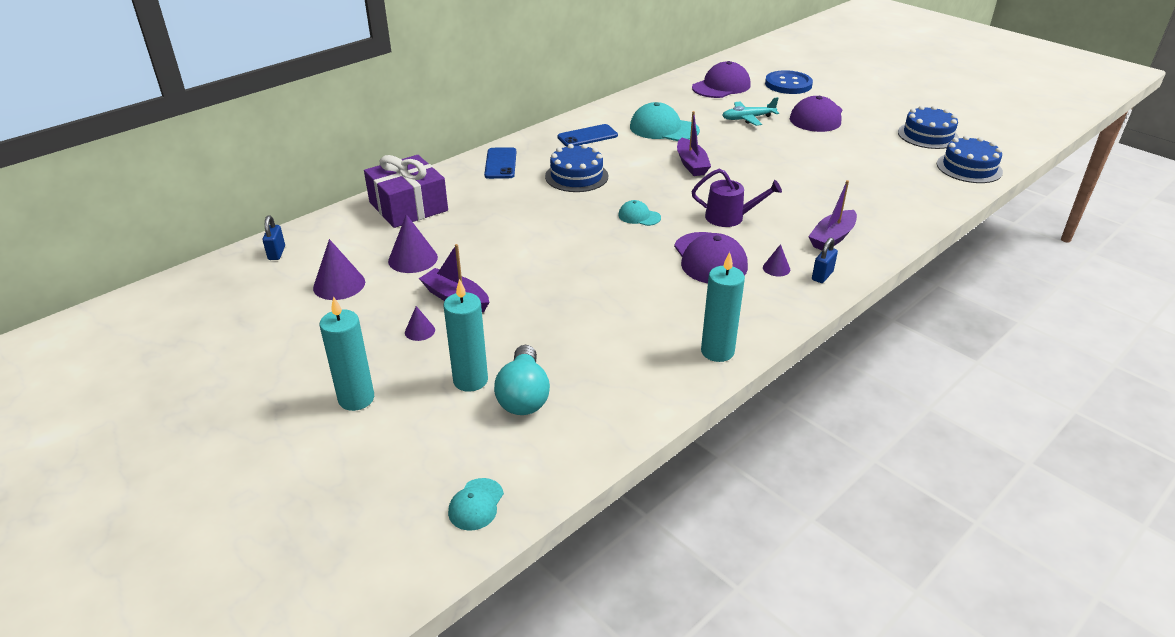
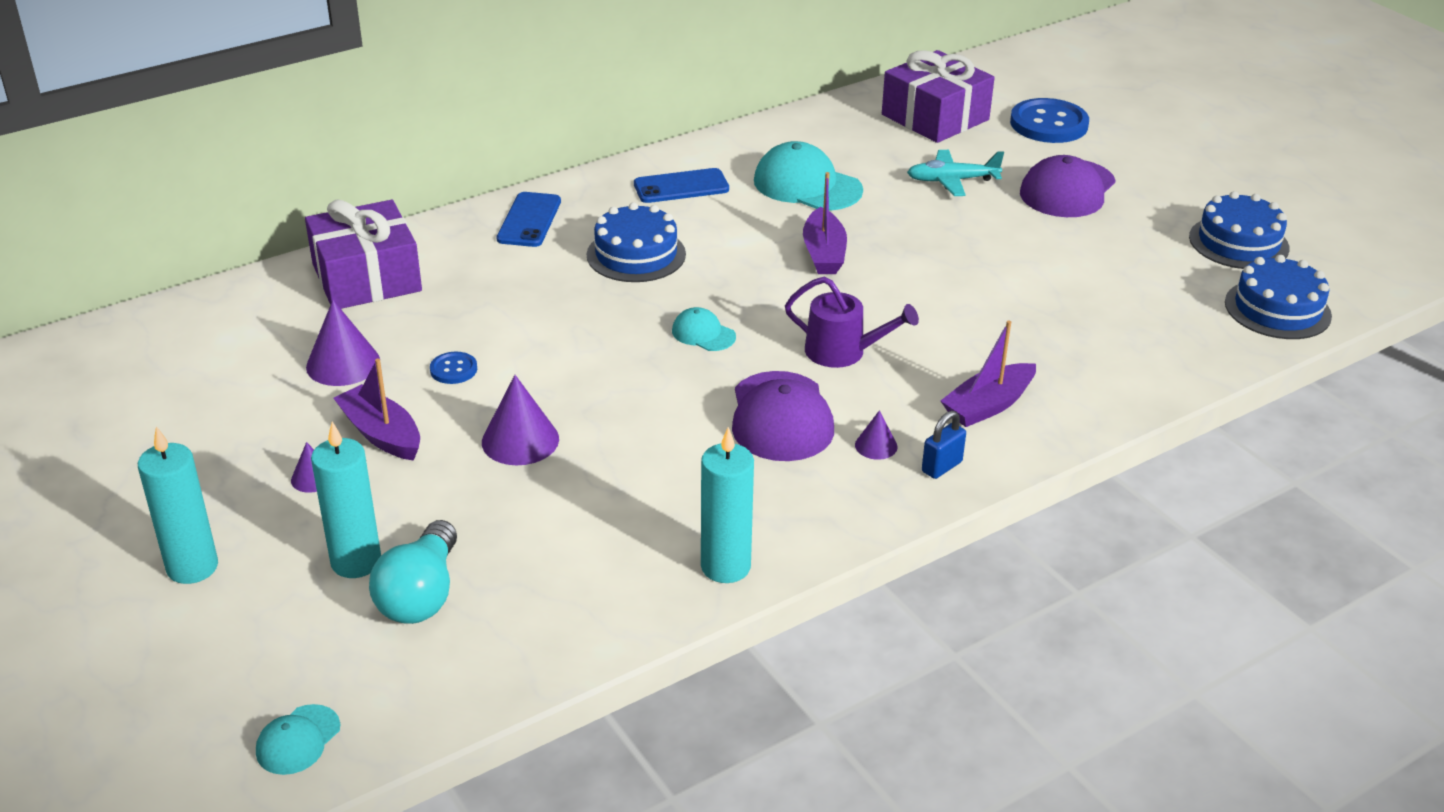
camera: 10 degrees right, 0 degrees up
blue padlock [262,215,285,260] -> none
purple cone [313,239,365,300] -> purple cone moved to [482,375,559,465]
purple cap [692,61,750,98] -> purple gift [882,50,995,143]
none -> blue button [430,352,477,384]

